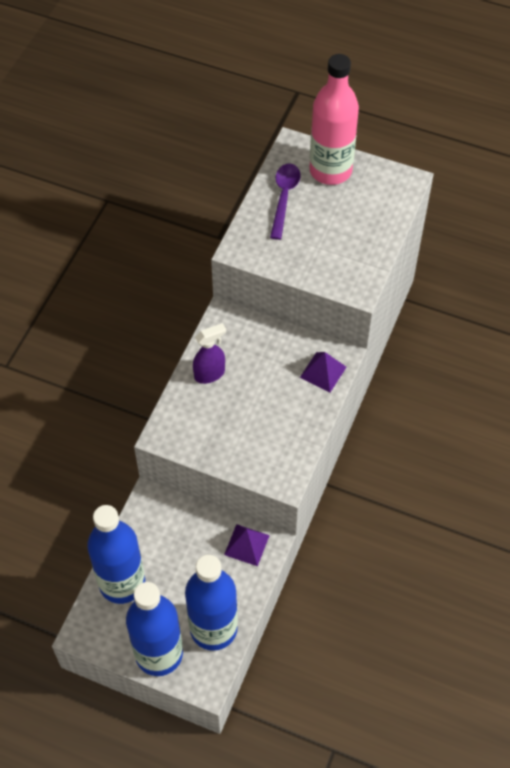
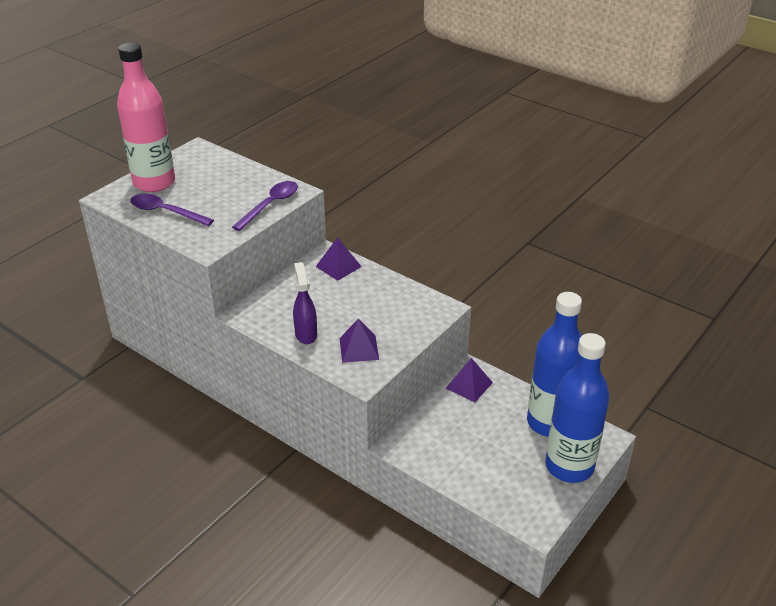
camera: 75 degrees left, 20 degrees down
blue bottle [87,505,145,604] -> none
none -> purple spoon [232,181,298,231]
none -> purple pyramid [340,319,379,363]

